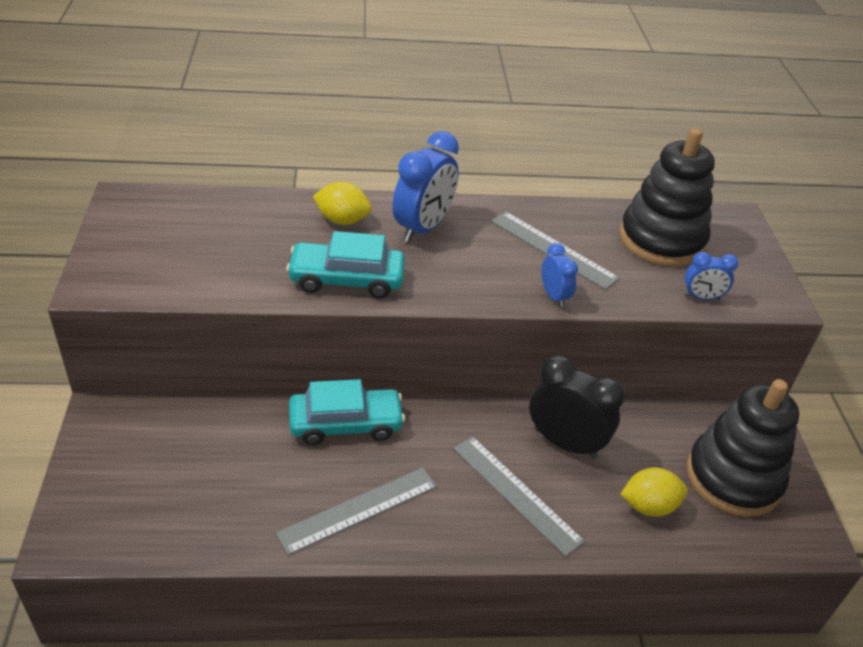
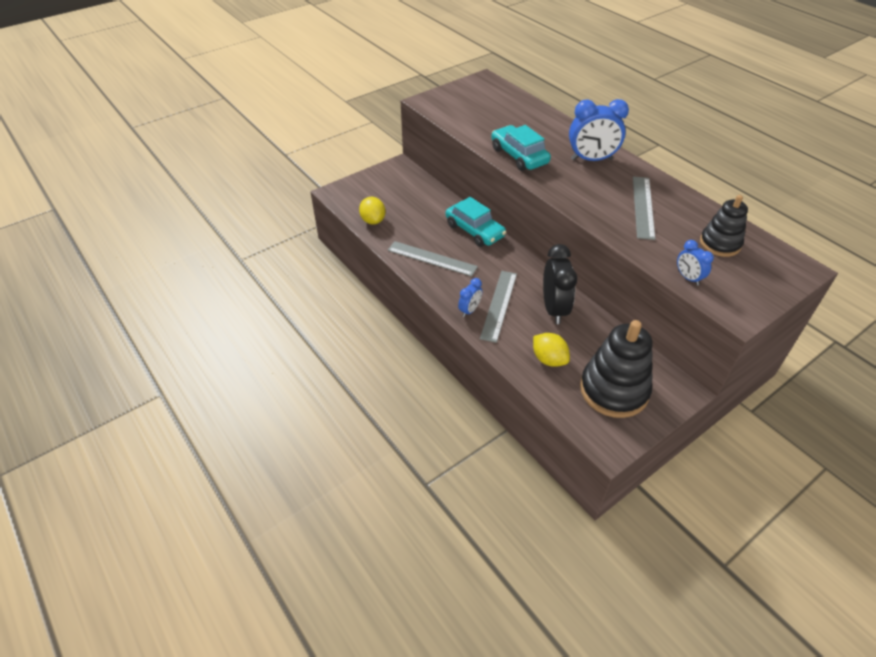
camera: 60 degrees right, 5 degrees up
yellow lemon [313,181,372,225] -> yellow lemon moved to [359,197,386,225]
blue clock [542,243,578,307] -> blue clock moved to [458,278,482,317]
black stacking toy [619,128,715,267] -> black stacking toy [700,195,748,257], size x0.61

